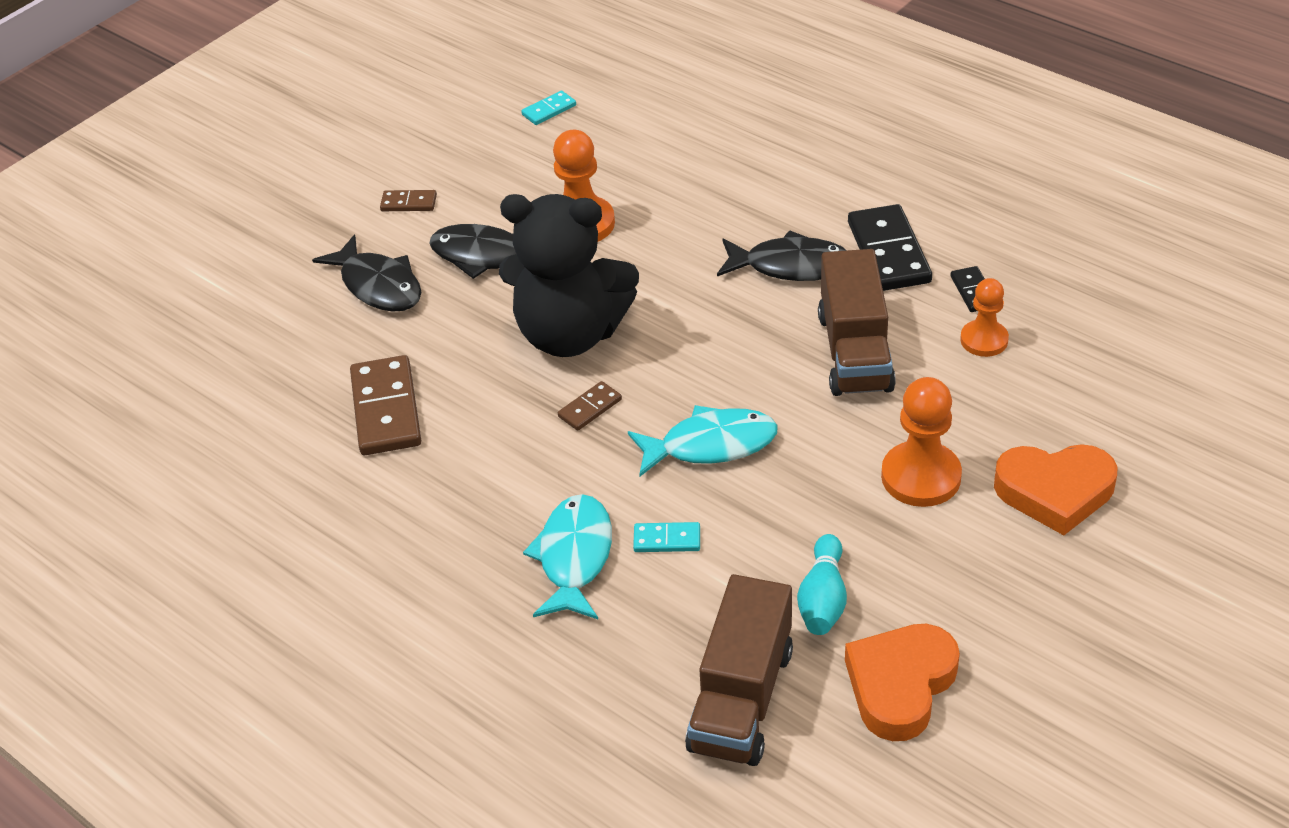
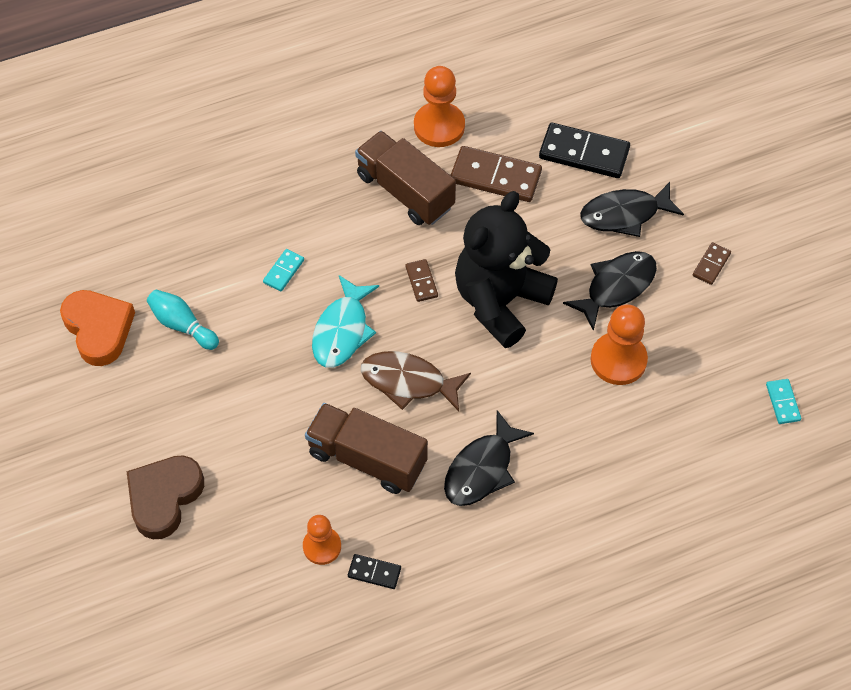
camera: 115 degrees right, 15 degrees up
turquoise fish [523,494,612,619] -> none
brown truck [685,574,793,766] -> brown truck moved to [355,131,456,225]
black domino [848,204,932,291] -> black domino moved to [539,123,630,178]
orange pawn [881,377,962,507] -> orange pawn moved to [414,66,465,147]
orange heart [994,444,1118,535] -> brown heart [127,455,204,539]
none -> brown fish [361,351,471,411]

